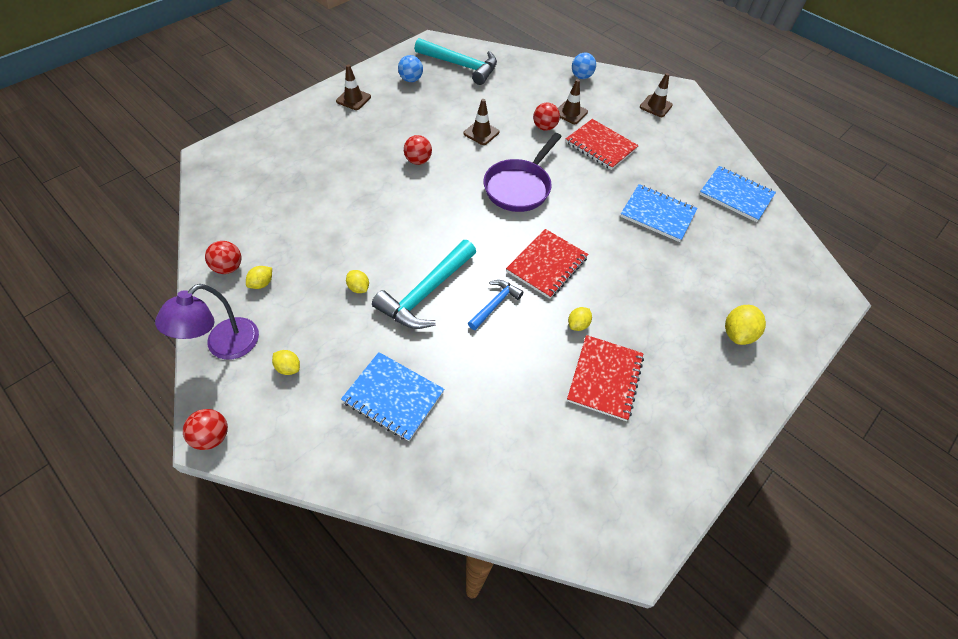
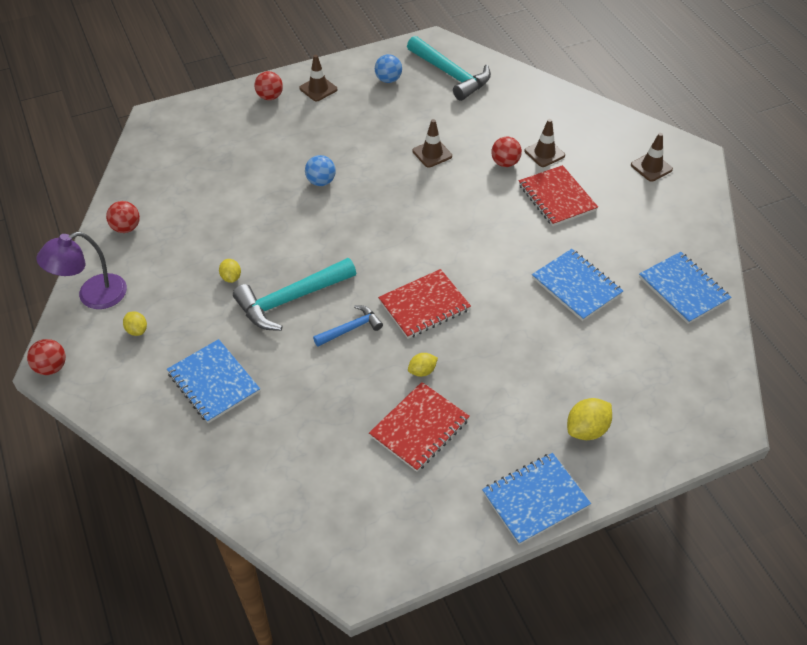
camera: 25 degrees right, 5 degrees down
yellow lemon [246,266,272,289] -> none
red ball [404,135,432,165] -> red ball moved to [254,71,283,100]
purple pan [483,133,562,212] -> none
blue ball [572,53,596,79] -> blue ball moved to [305,155,336,186]
none -> blue notebook [482,453,591,545]

